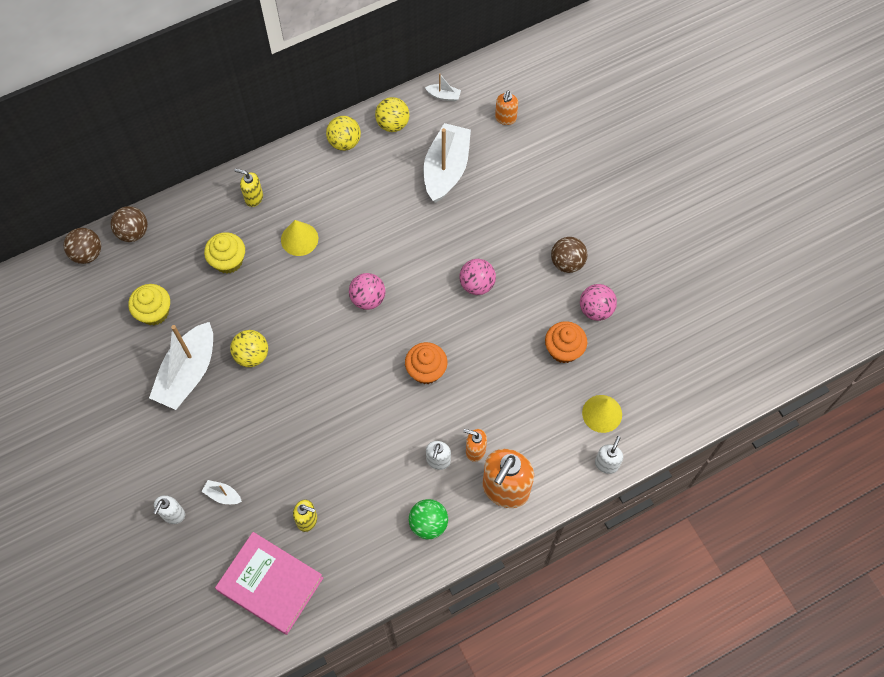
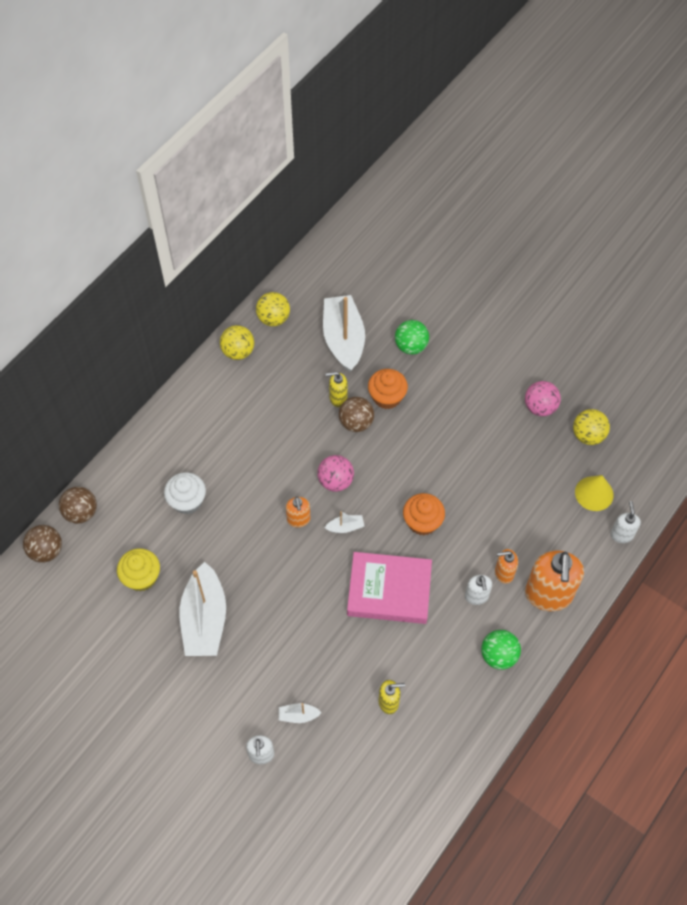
camera: 25 degrees left, 5 degrees down
yellow cupcake [204,232,245,274] -> white cupcake [164,472,206,514]
pink book [215,532,323,635] -> pink book moved to [347,552,432,624]
yellow ball [230,330,268,367] -> yellow ball moved to [573,409,610,445]
yellow soap dispenser [234,169,263,207] -> yellow soap dispenser moved to [326,371,348,407]
yellow cone [281,220,318,256] -> none
white boat [425,73,461,101] -> white boat moved to [324,511,364,533]
pink ball [459,259,496,295] -> none
orange soap dispenser [495,90,518,125] -> orange soap dispenser moved to [286,497,311,528]
orange cupcake [545,321,587,363] -> orange cupcake moved to [368,369,408,409]
brown ball [551,237,588,273] -> brown ball moved to [339,397,374,432]
none -> green ball [395,320,429,355]

